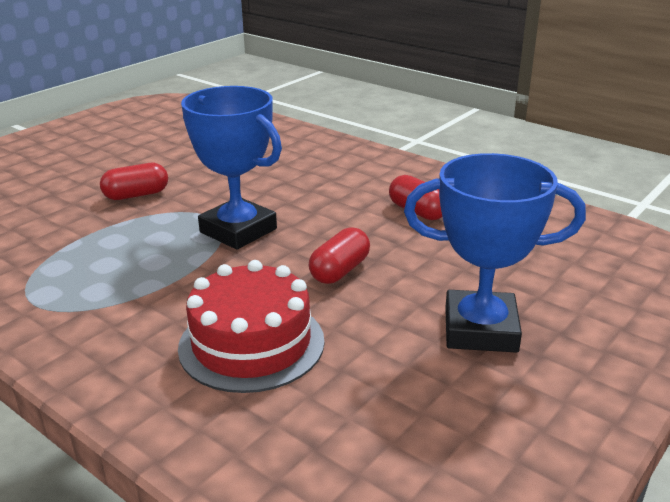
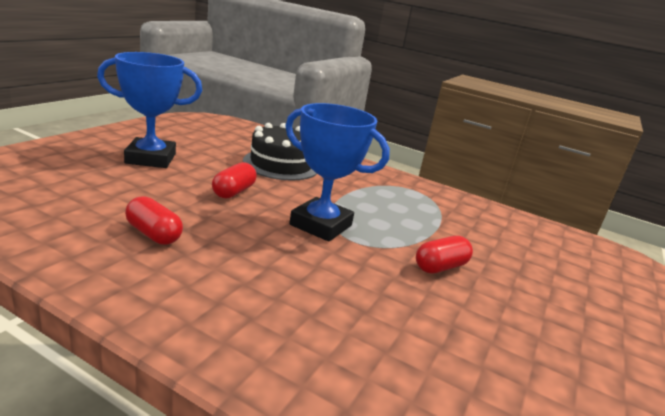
camera: 165 degrees right, 5 degrees down
red cake [178,260,325,393] -> black cake [243,123,317,181]

